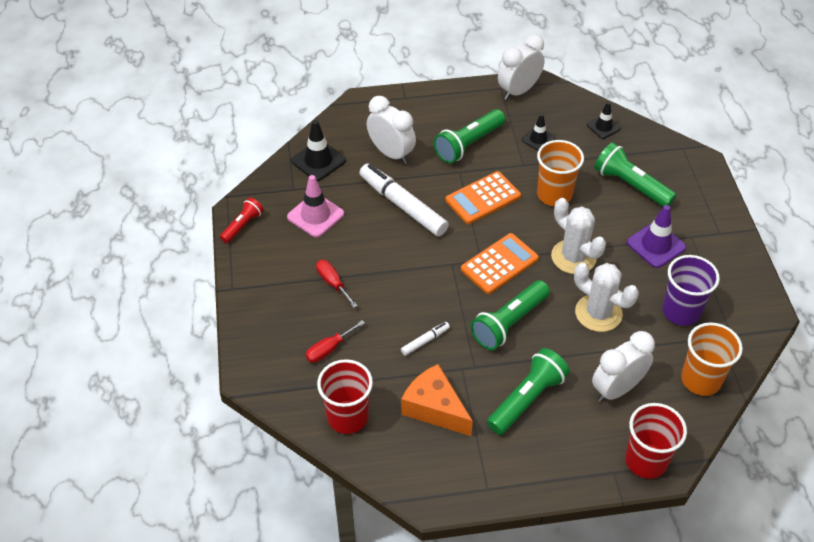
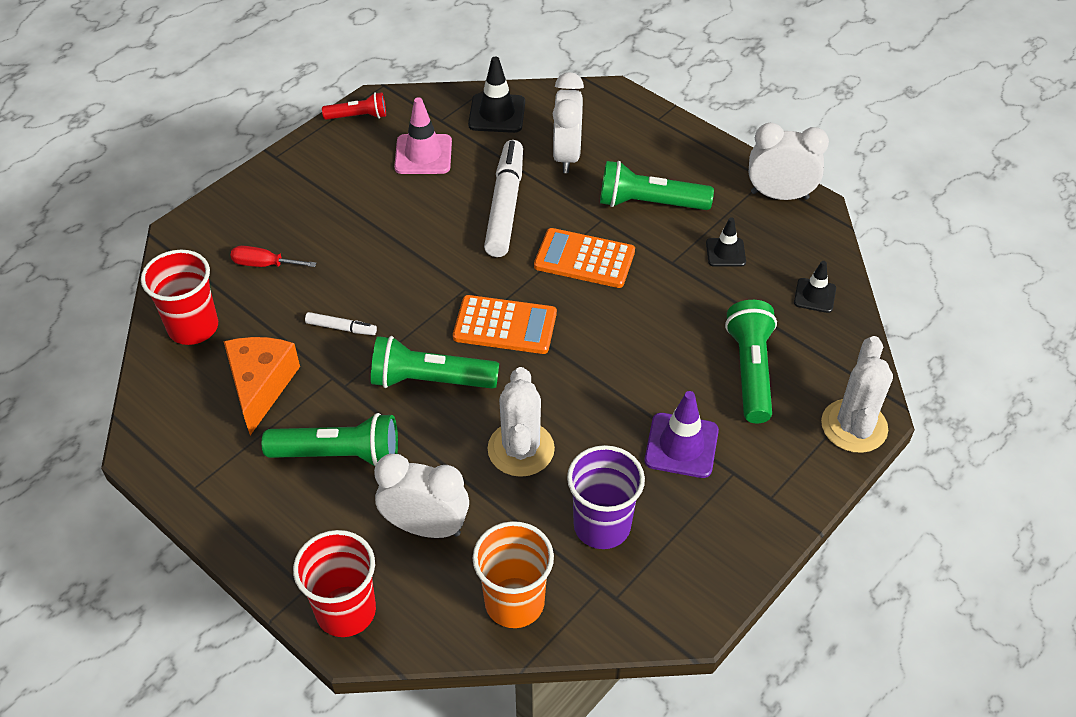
camera: 50 degrees right, 0 degrees up
red screwdriver [316,260,358,308] -> none
orange cup [537,140,584,206] -> none
white cactus [551,198,606,274] -> white cactus moved to [821,336,893,453]

